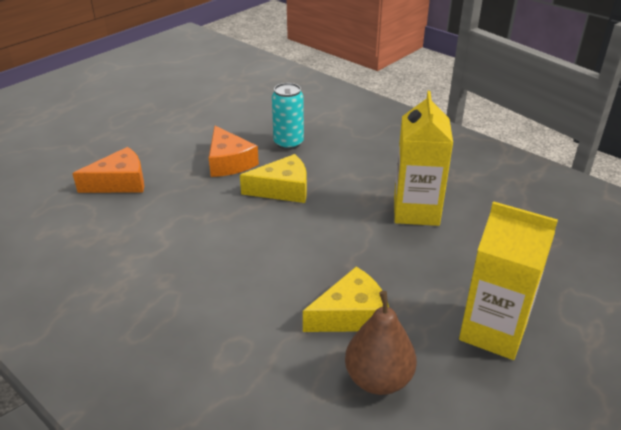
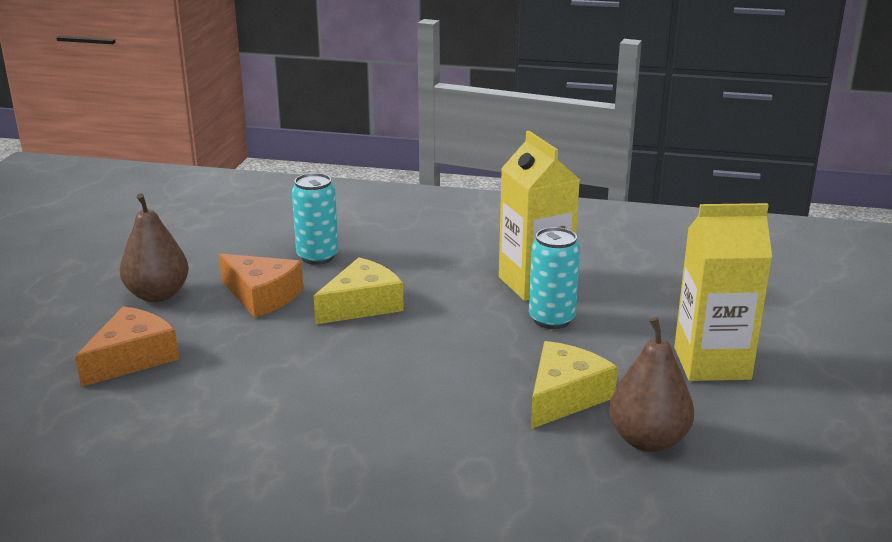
camera: 30 degrees left, 10 degrees down
none -> brown pear [120,193,189,302]
none -> turquoise can [529,227,580,329]

